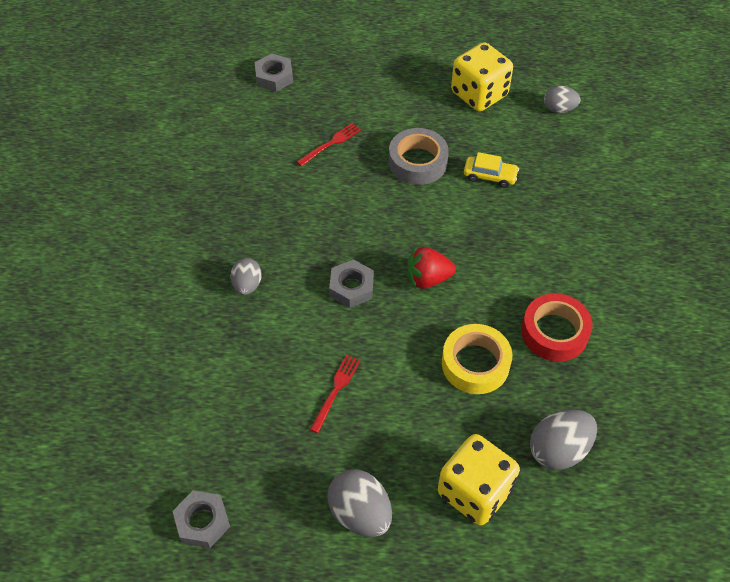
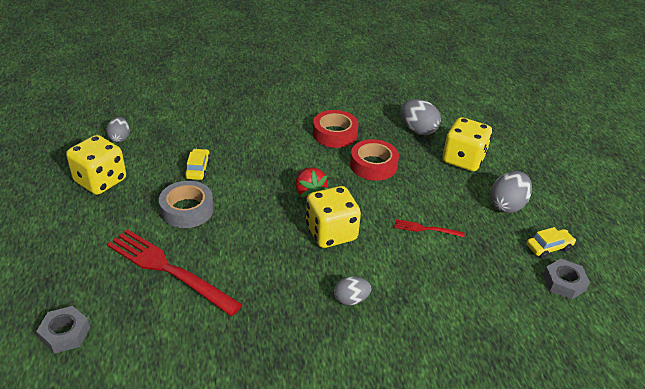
camera: 105 degrees left, 15 degrees down
red fork [297,123,361,166] -> red fork [107,229,243,316], size x2.15
grey nut [329,259,374,308] -> yellow dice [306,186,361,248]
yellow tape [442,324,512,394] -> red tape [350,139,399,181]
none -> yellow car [527,227,576,258]

